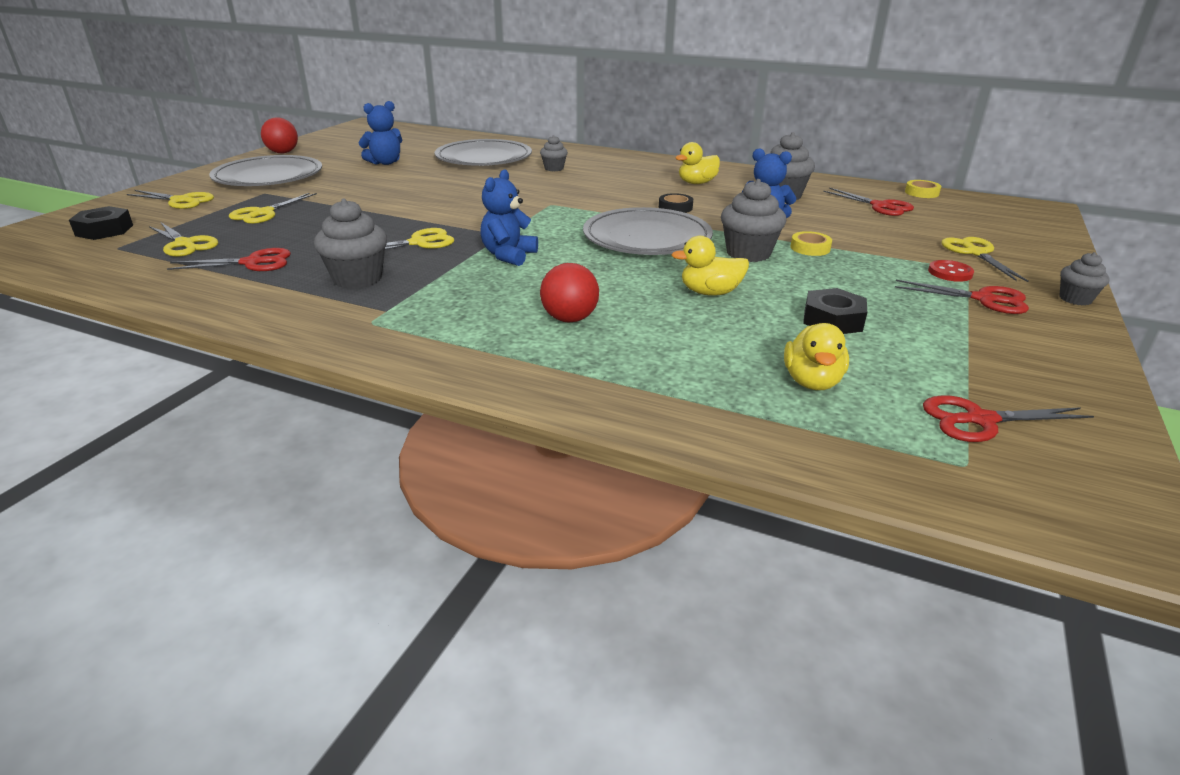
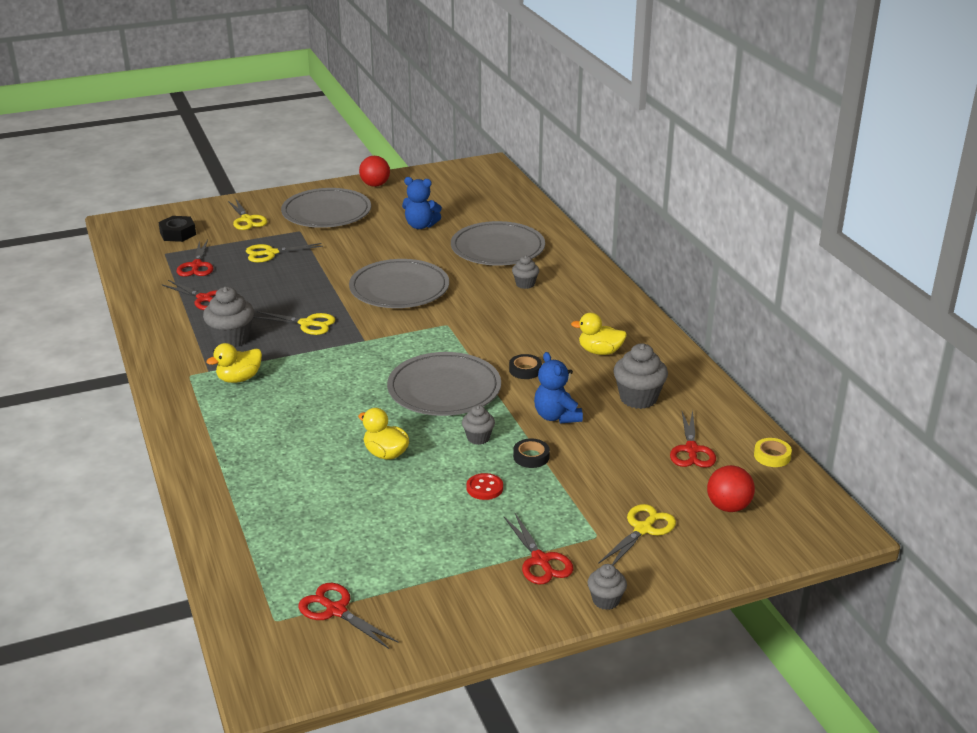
camera: 45 degrees right, 0 degrees up
yellow scissors [149,223,218,257] -> red scissors [177,240,213,277]
blue teddy bear [480,170,538,266] -> none
red ball [540,263,599,322] -> red ball moved to [707,465,755,512]
grey cupcake [721,179,786,262] -> grey cupcake [462,405,495,445], size x0.59
yellow duck [784,323,849,390] -> yellow duck moved to [206,343,262,383]
yellow tape [790,231,832,256] -> black tape [513,439,550,468]
black nut [803,288,867,334] -> none
red button [928,260,974,282] -> red button moved to [467,473,503,500]
none -> grey plate [349,259,449,308]

